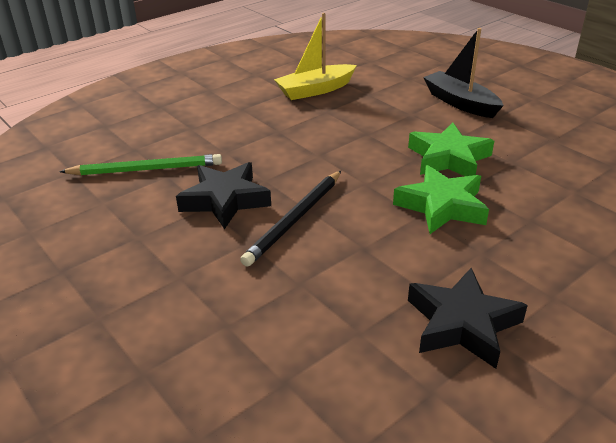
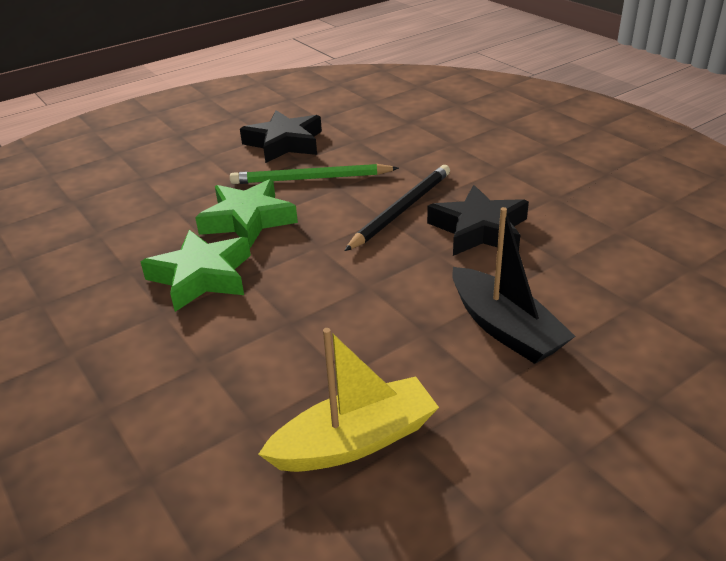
camera: 175 degrees left, 0 degrees up
green pencil [59,154,222,175] -> green pencil moved to [230,164,399,184]
black boat [423,28,504,118] -> black boat moved to [452,207,575,364]

